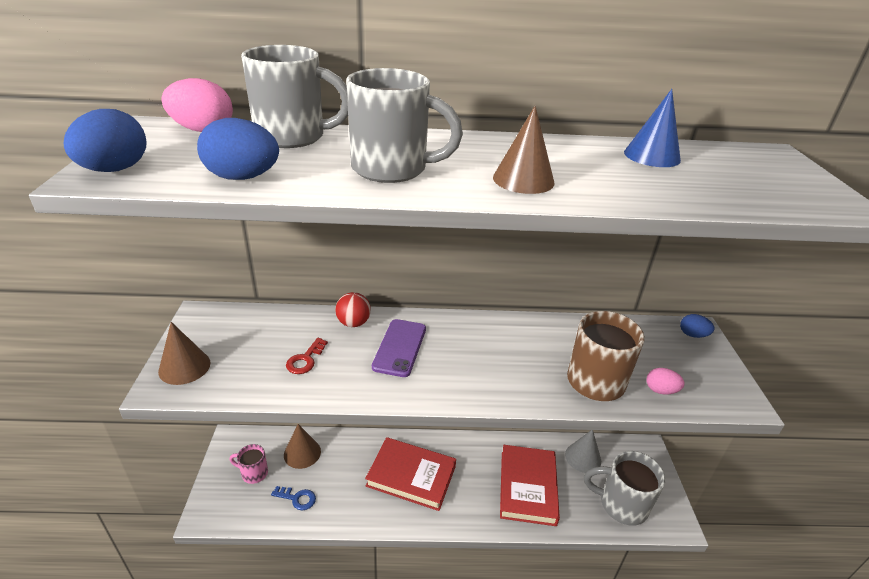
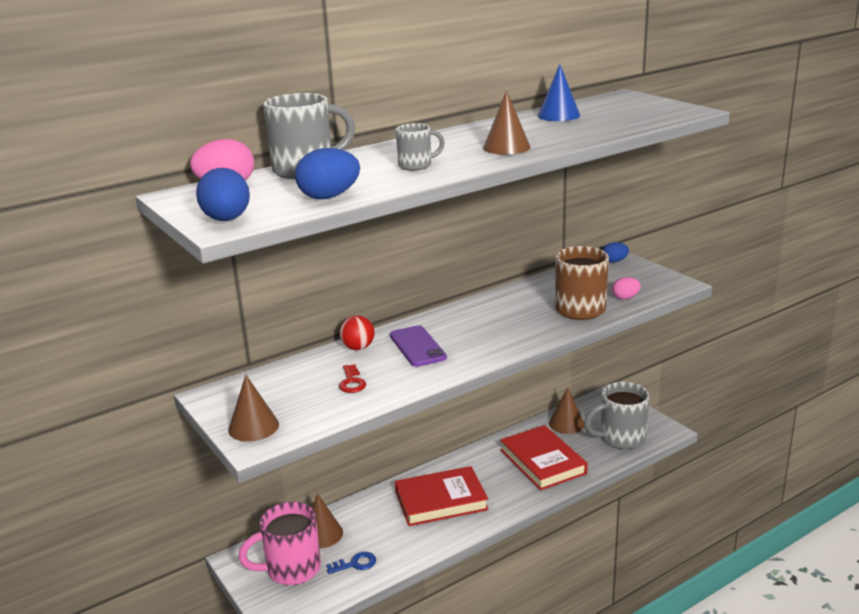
camera: 30 degrees left, 10 degrees down
pink mug [229,444,268,484] -> pink mug [238,502,321,585], size x1.82
grey mug [346,68,463,183] -> grey mug [396,123,445,170], size x0.55
grey cone [565,430,601,473] -> brown cone [549,387,584,434]

